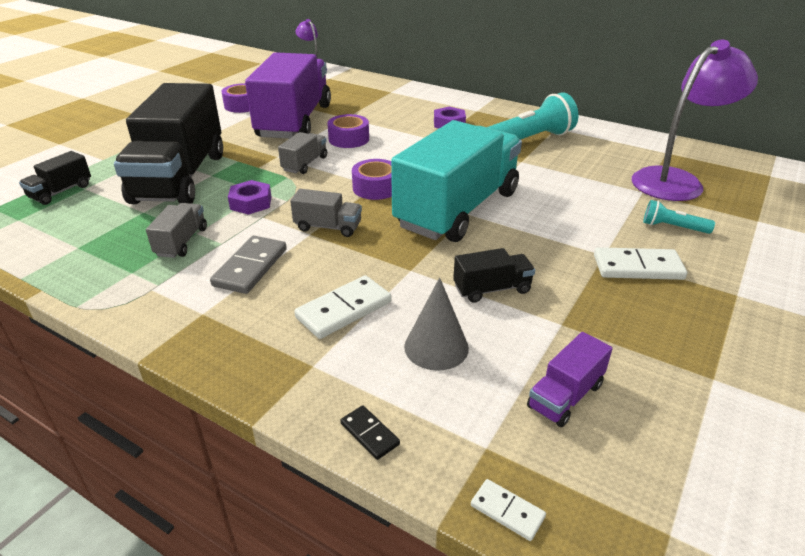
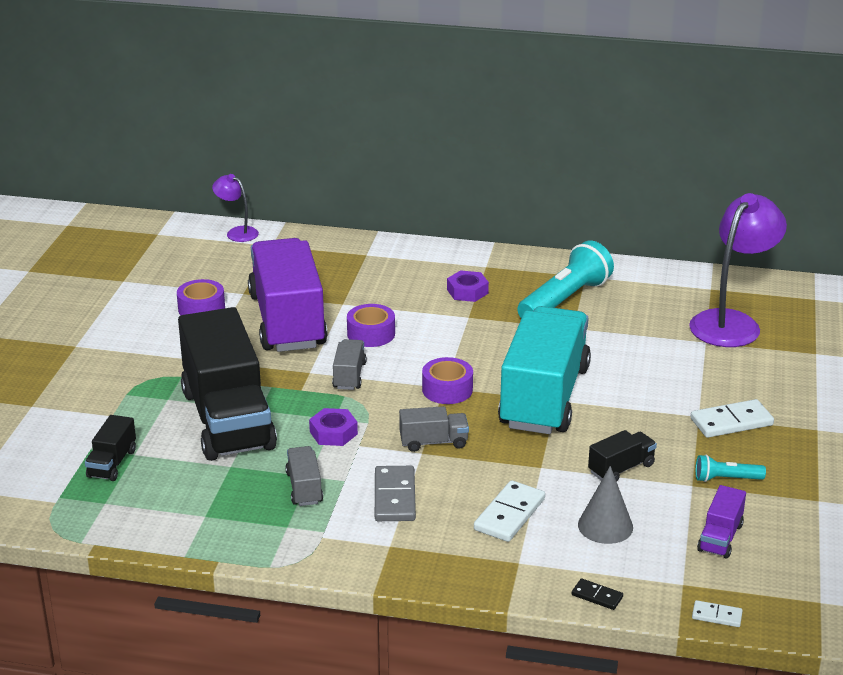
camera: 20 degrees left, 5 degrees down
turquoise flashlight [643,200,715,234] -> turquoise flashlight moved to [695,455,766,482]

